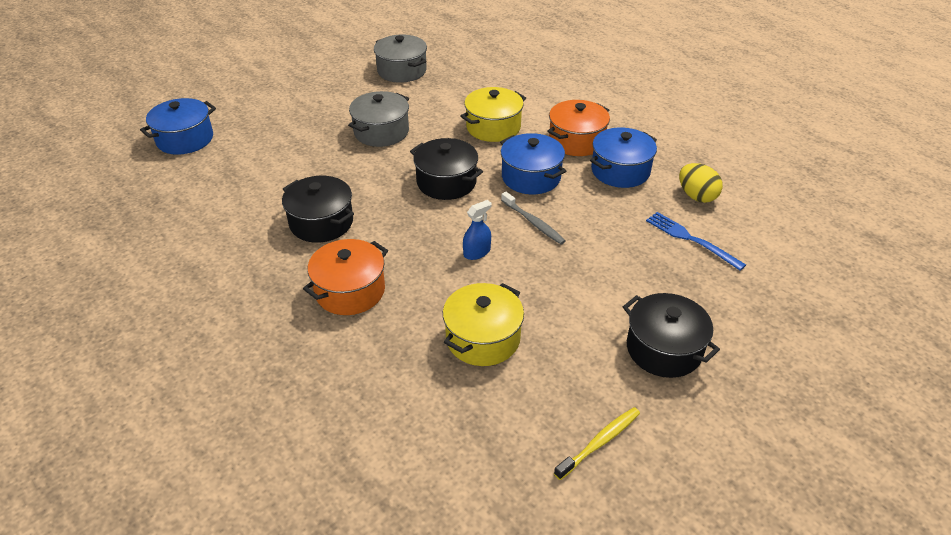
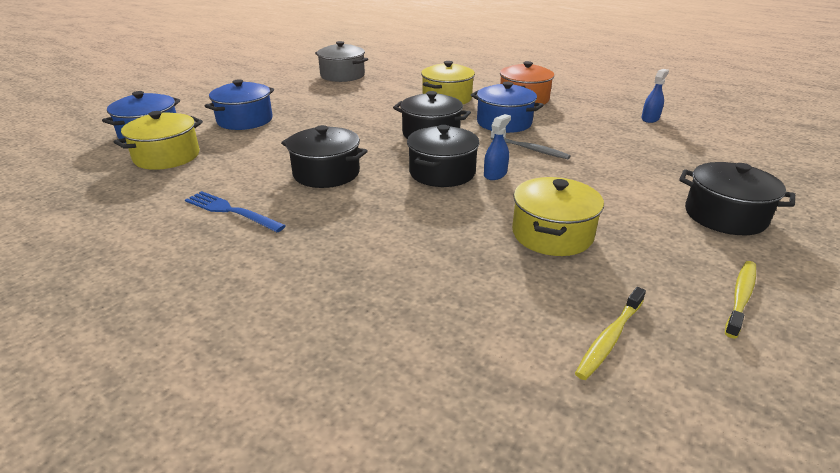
camera: 15 degrees left, 10 degrees down
orange pot [303,239,388,315] -> none
grey pot [348,91,409,147] -> none
blue pot [590,128,657,188] -> blue pot moved to [205,79,274,130]
blue fork [646,212,746,271] -> blue fork moved to [185,191,286,232]
yellow egg [679,163,723,203] -> blue spray bottle [641,69,669,123]
none -> yellow pot [114,111,203,170]
none -> black pot [407,125,480,187]
none -> yellow toothbrush [575,287,646,380]

